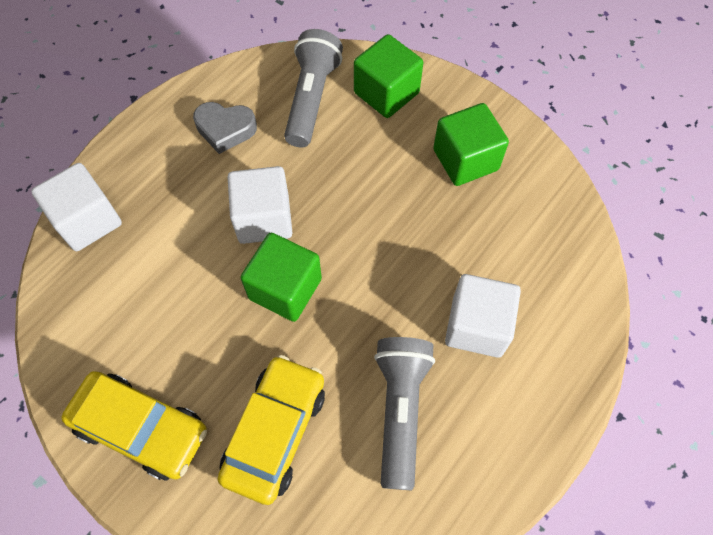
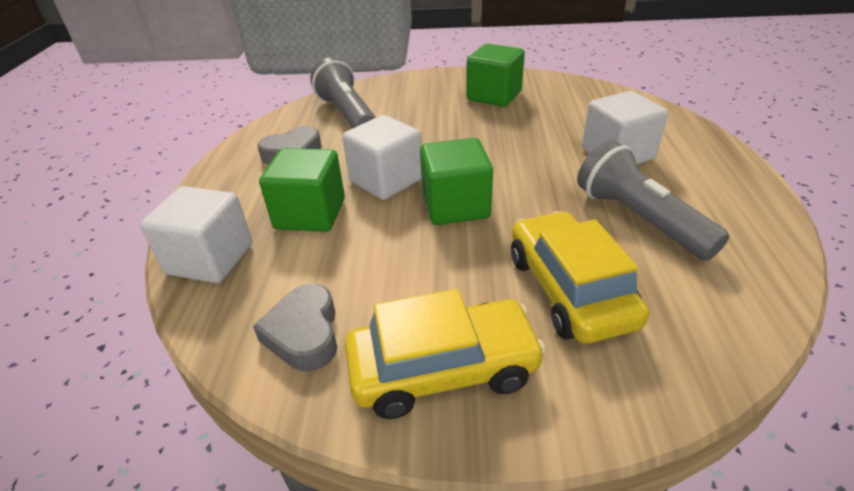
camera: 35 degrees left, 25 degrees down
green cube [354,34,423,118] -> green cube moved to [259,148,345,232]
none -> grey heart [253,284,337,371]

